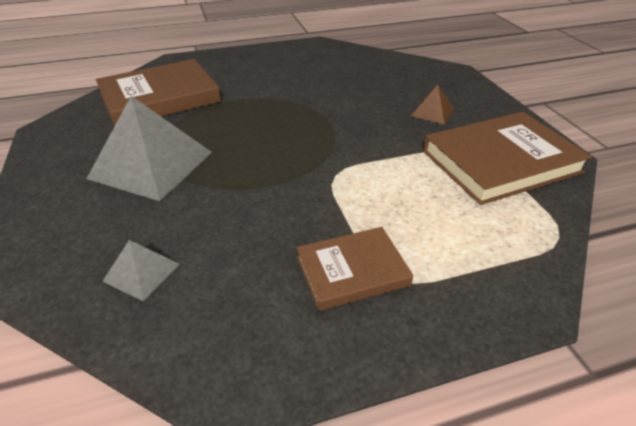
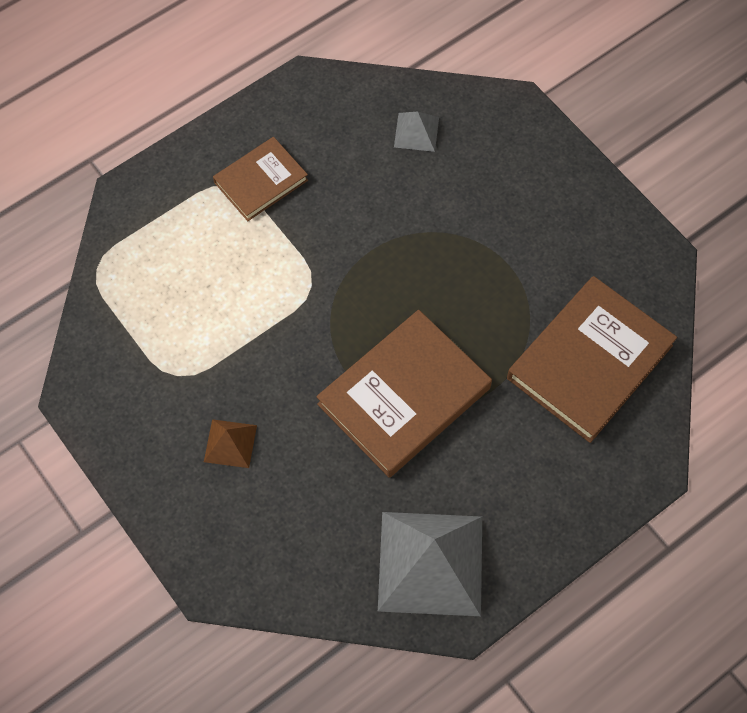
camera: 160 degrees right, 25 degrees up
grey pyramid [87,96,212,201] -> grey pyramid moved to [378,512,482,616]
brown book [423,112,592,205] -> brown book moved to [316,310,492,478]

